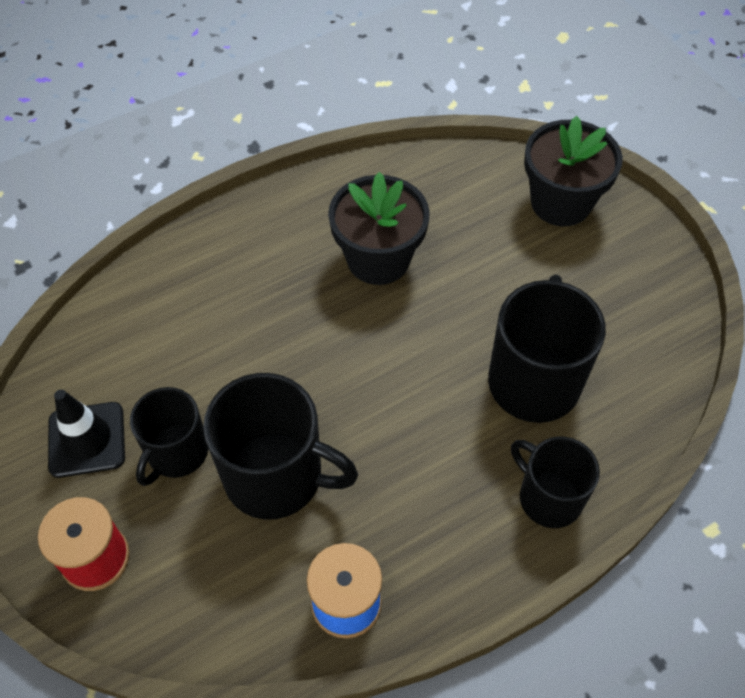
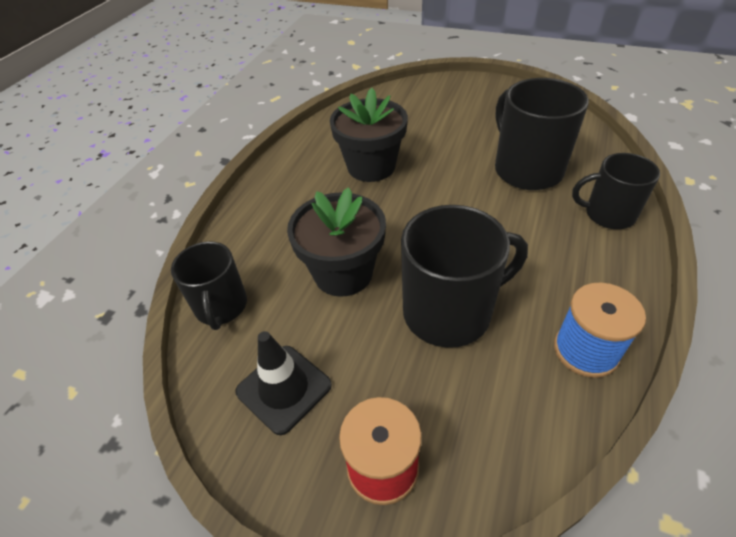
camera: 35 degrees left, 10 degrees down
black mug [130,387,208,486] -> black mug moved to [171,241,247,330]
black flower pot [524,116,623,226] -> black flower pot moved to [287,187,386,297]

